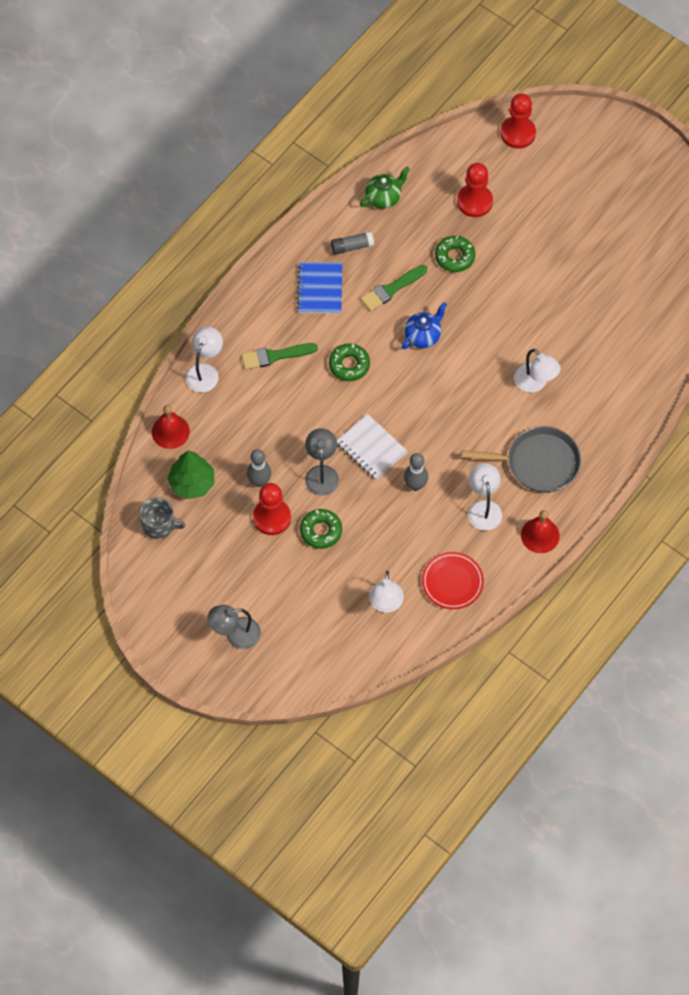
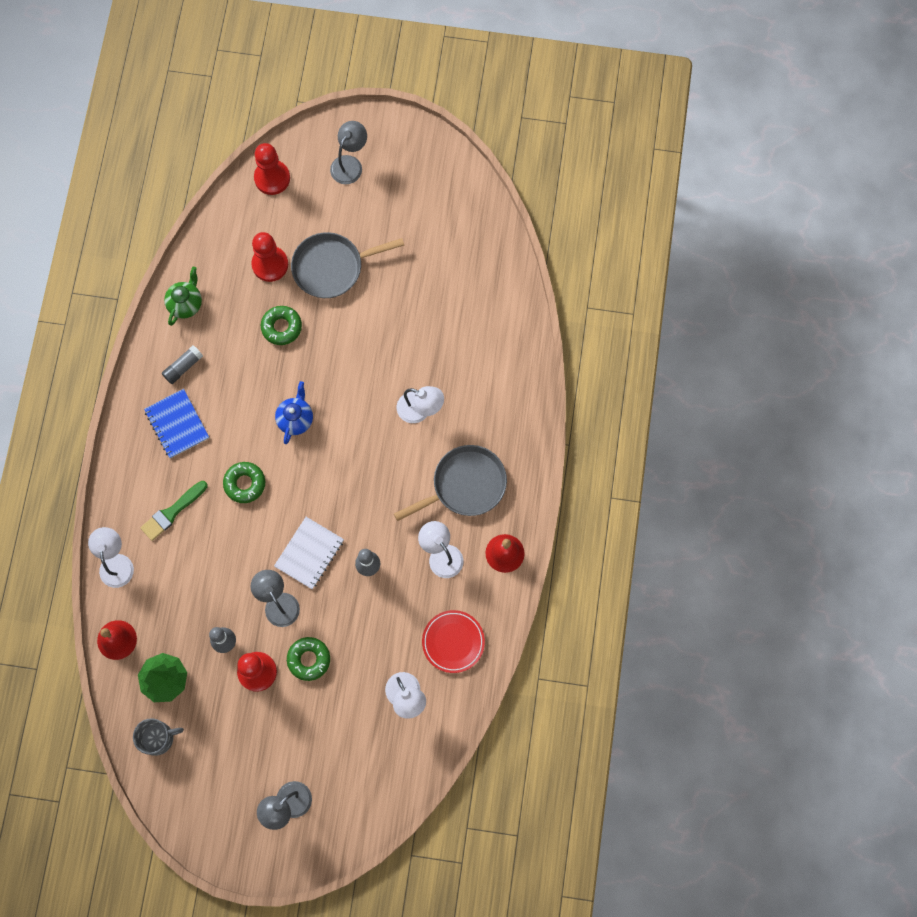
camera: 30 degrees left, 10 degrees up
white notebook [337,414,408,480] -> white notebook turned 75 degrees counterclockwise [274,517,344,589]
green brush [361,265,427,311] -> none
none -> grey pan [291,232,404,298]
none -> grey lamp [330,121,367,184]

